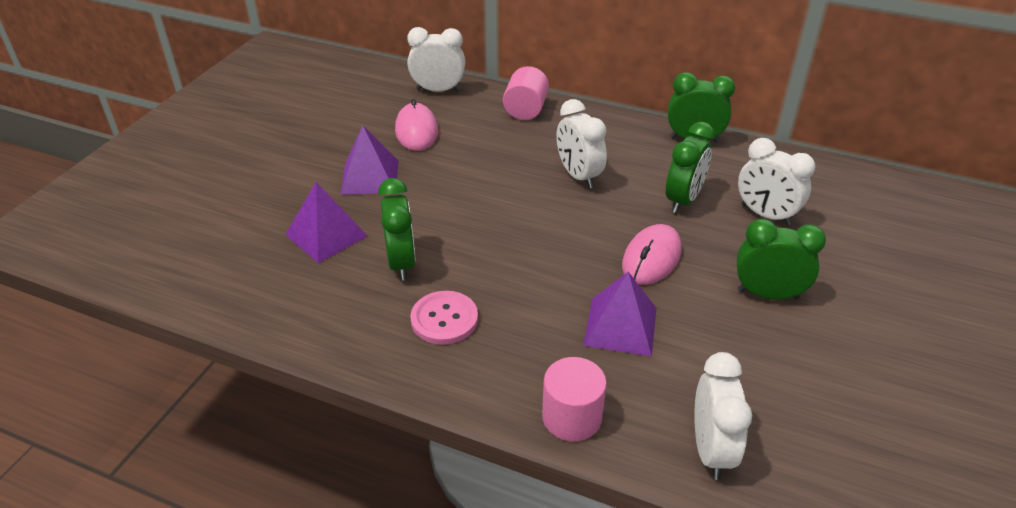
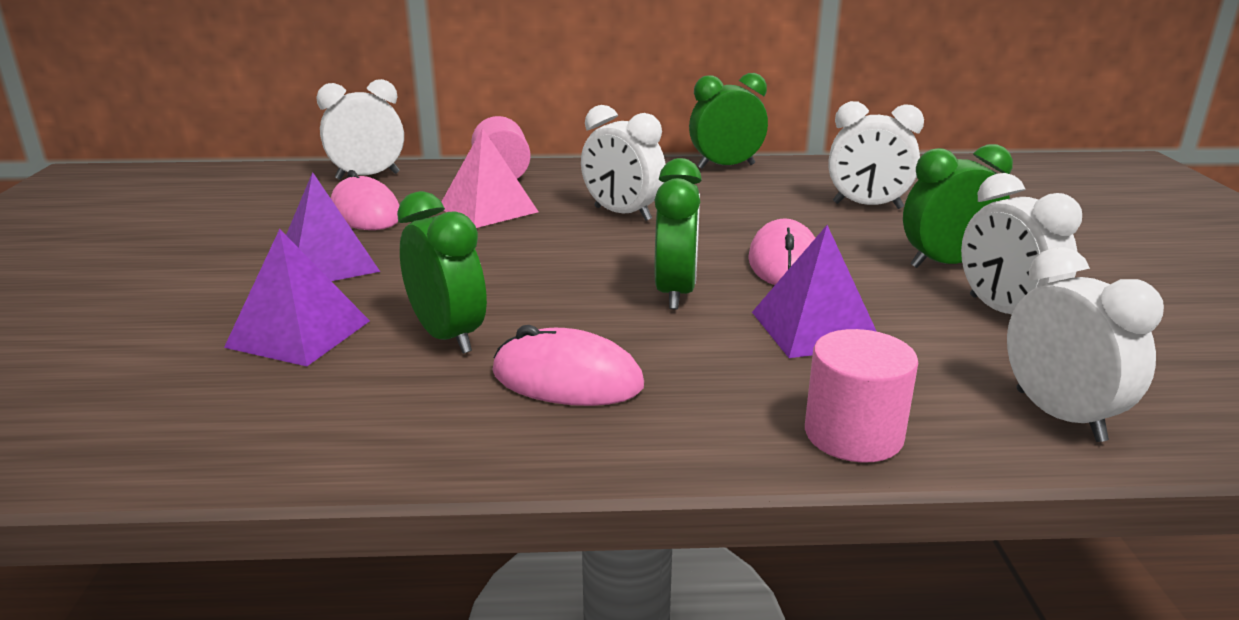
camera: 25 degrees left, 15 degrees down
pink button [410,291,478,345] -> pink mouse [492,325,644,406]
green clock [666,122,714,213] -> green clock moved to [654,158,702,309]
none -> pink pyramid [442,128,539,228]
none -> white clock [961,173,1082,314]

